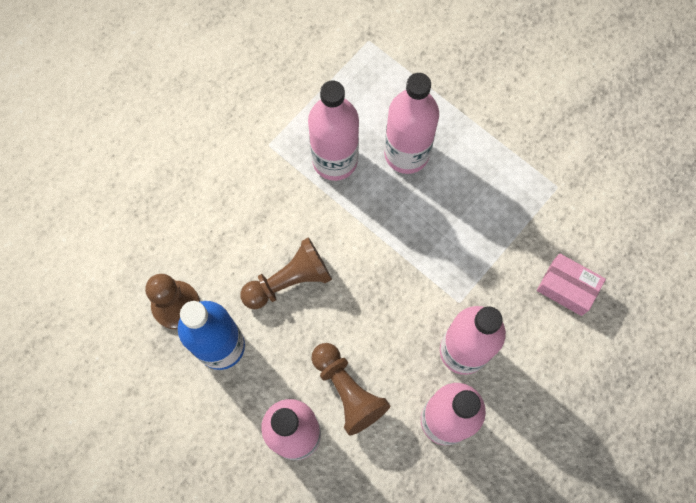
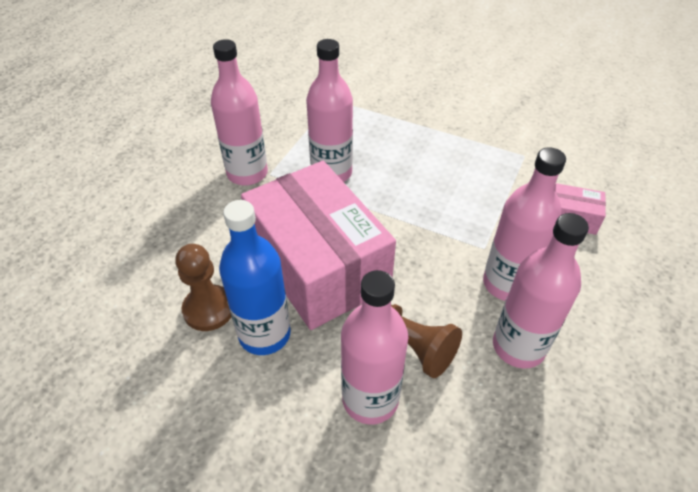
camera: 15 degrees left, 25 degrees down
brown pawn [240,237,332,309] -> pink box [241,161,396,330]
pink bottle [384,73,439,174] -> pink bottle moved to [211,39,268,186]

